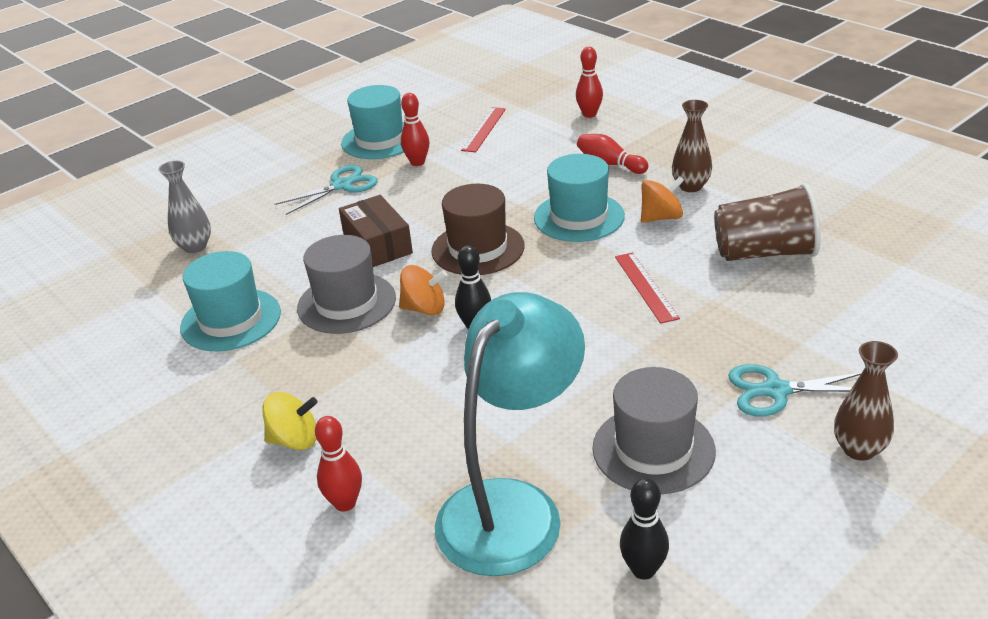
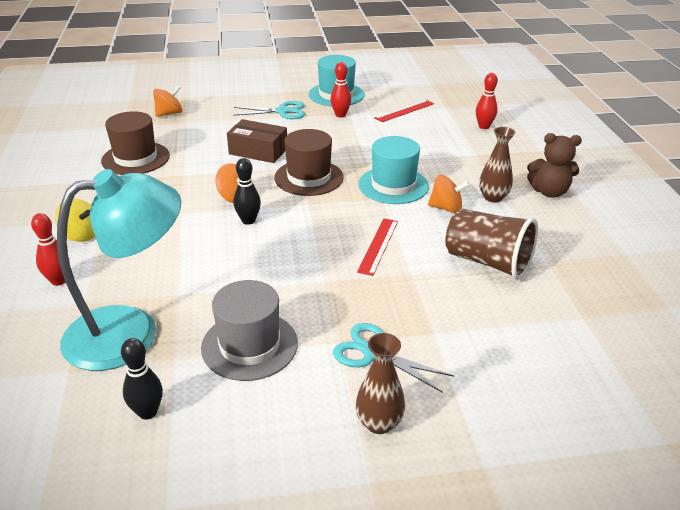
camera: 30 degrees right, 0 degrees up
grey vase [158,161,211,253] -> orange spinning top [153,85,182,117]
turquoise hat [180,251,281,351] -> brown hat [101,111,170,175]
grey hat [297,235,396,334] -> none
brown box [339,195,413,267] -> brown box turned 75 degrees counterclockwise [227,119,287,163]
red bowling pin [577,134,649,174] -> none
none -> brown teddy bear [527,133,582,198]

